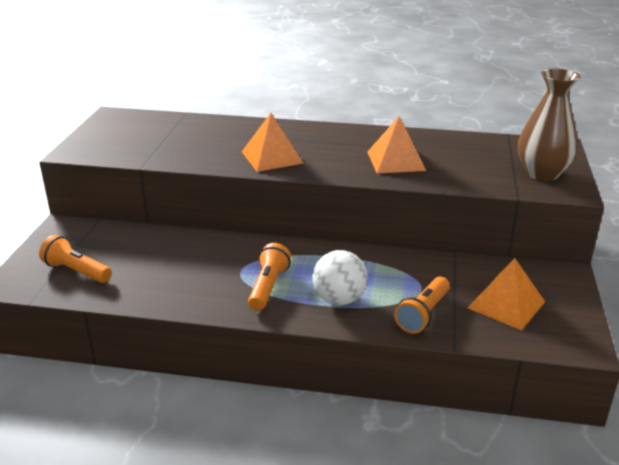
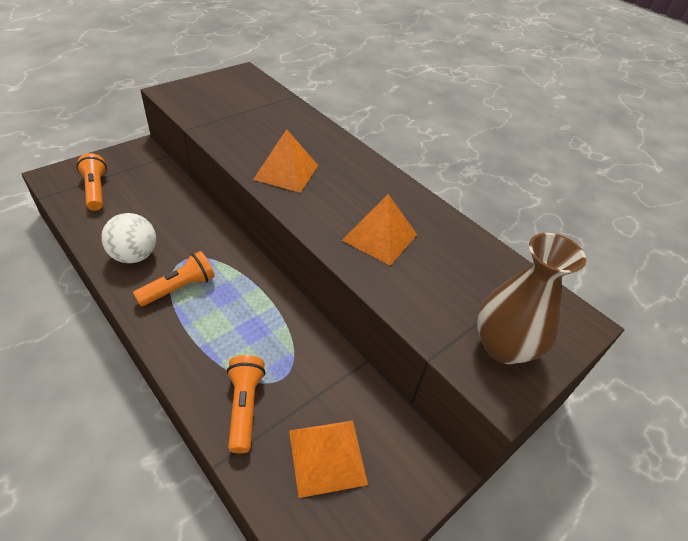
camera: 35 degrees right, 15 degrees up
white ball [312,250,368,305] -> white ball moved to [101,213,156,263]
orange flashlight [394,277,450,334] -> orange flashlight turned 105 degrees clockwise [227,355,266,453]

